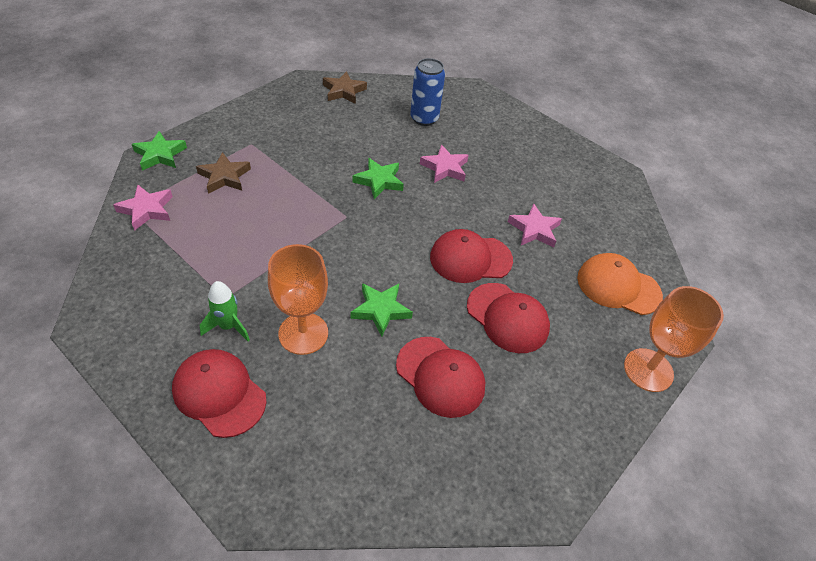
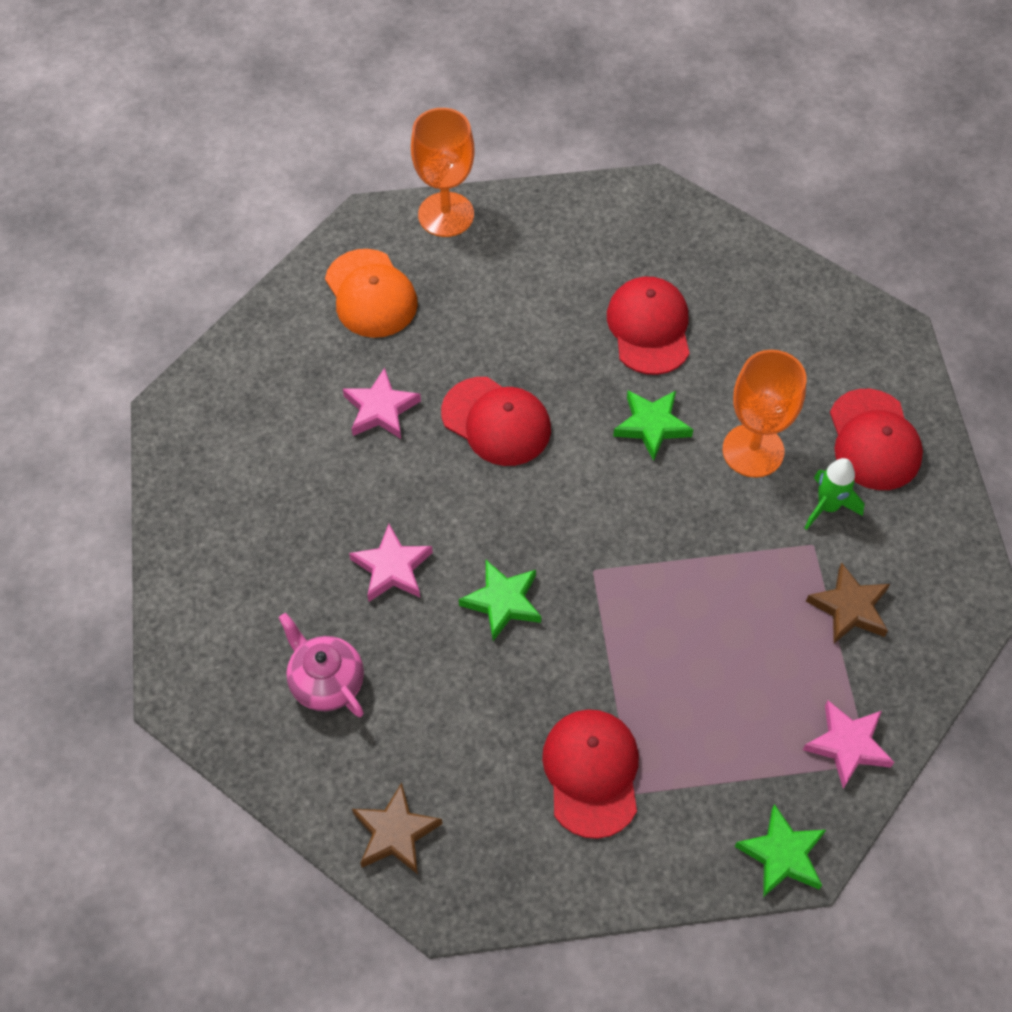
camera: 135 degrees left, 10 degrees up
brown star [196,152,251,194] -> brown star moved to [806,563,890,643]
blue can [410,58,445,126] -> pink teapot [279,613,364,717]
red cap [467,283,550,353] -> red cap moved to [542,709,639,839]

